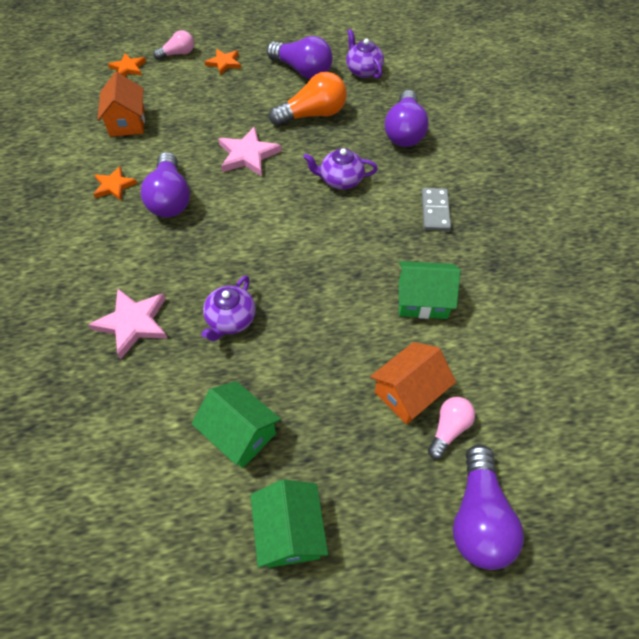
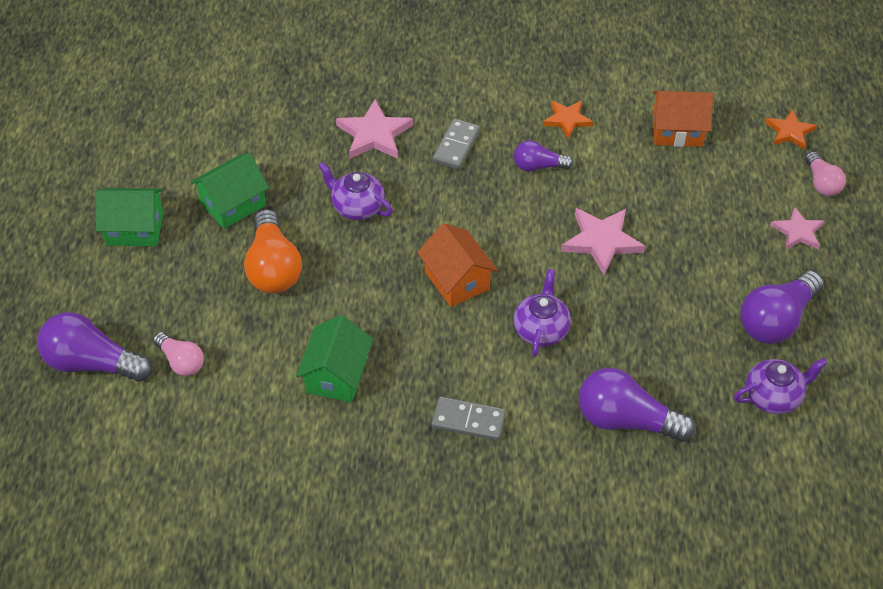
camera: 100 degrees right, 5 degrees down
purple light bulb [141,152,190,217] -> purple light bulb [514,140,573,172], size x0.58
orange star [205,49,241,75] -> pink star [770,207,824,250]
orange light bulb [269,72,347,126] -> orange light bulb moved to [244,209,302,294]
orange house [370,342,456,424] -> orange house moved to [417,223,498,307]
none -> grey domino [432,119,480,169]

